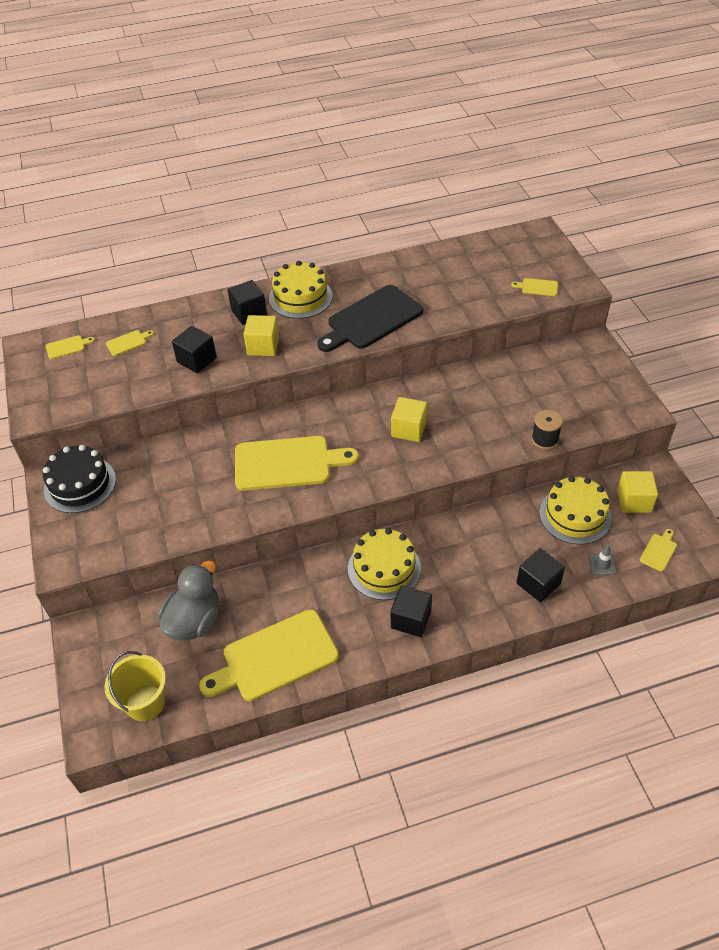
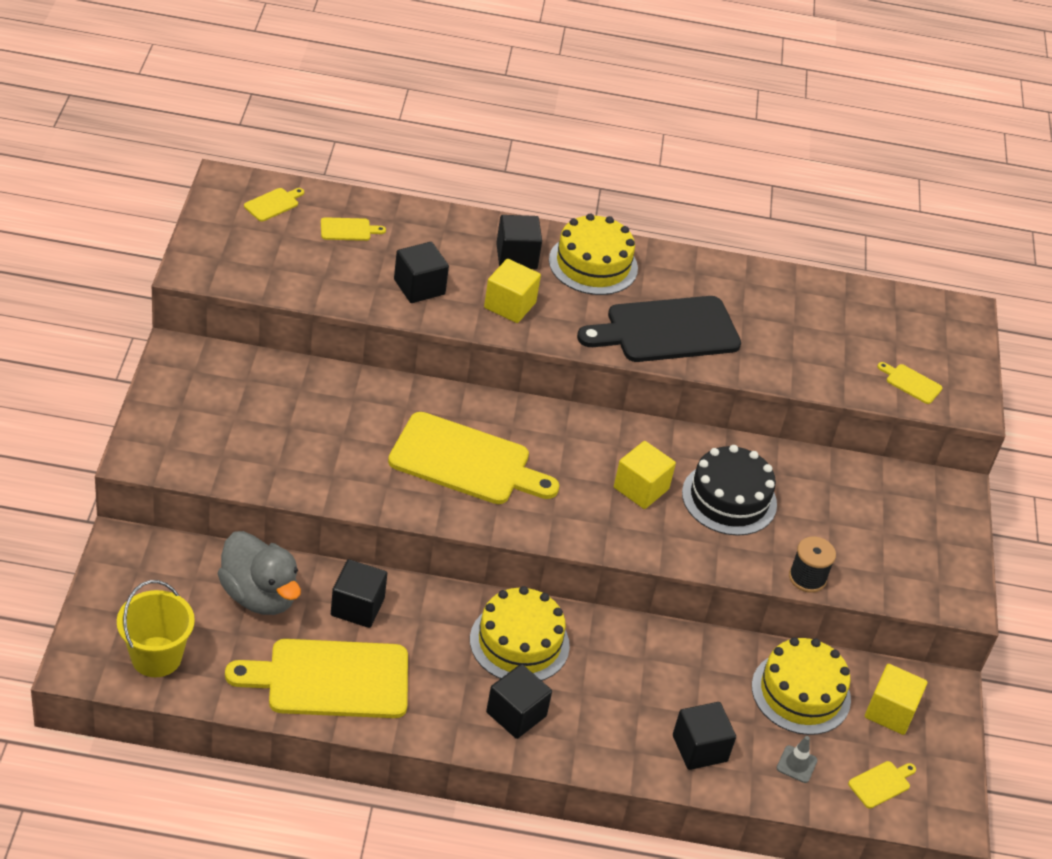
camera: 15 degrees right, 5 degrees down
black cake [43,445,116,513] -> black cake moved to [682,445,777,536]
yellow cutting board [46,335,95,359] -> yellow cutting board turned 45 degrees counterclockwise [244,188,304,222]
grey duck [158,561,219,640] -> grey duck turned 90 degrees clockwise [218,531,301,615]
none -> black cube [331,559,387,628]

